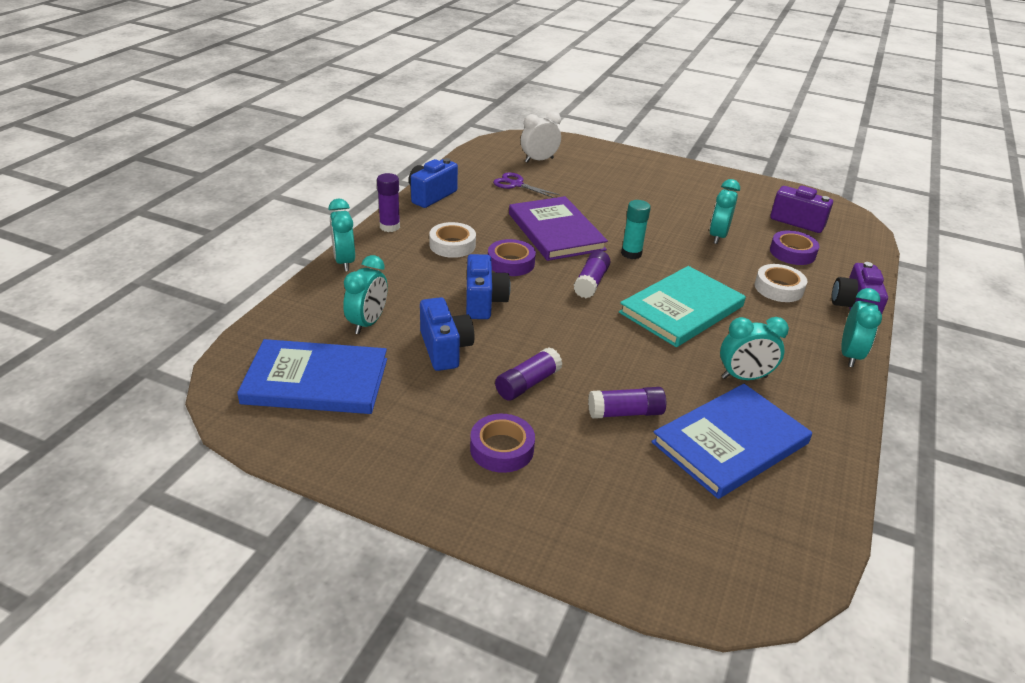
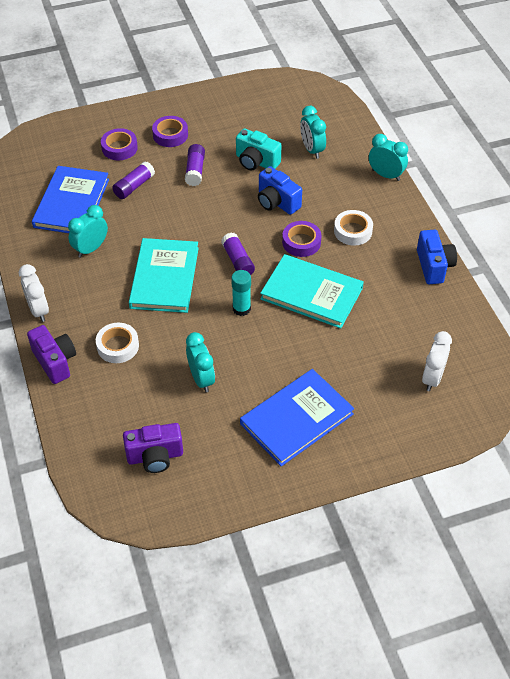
camera: 140 degrees right, 15 degrees up
blue book [237,339,387,414] -> blue book moved to [240,369,354,466]
purple glue stick [377,173,400,232] -> none
blue camera [420,297,475,371] -> turquoise camera [236,129,281,170]
purple scissors [493,172,560,198] -> none
purple book [509,196,608,261] -> turquoise book [260,254,364,329]
purple tape [770,230,819,265] -> purple tape moved to [101,128,138,160]
turquoise clock [841,288,882,367] -> white clock [19,264,49,322]

